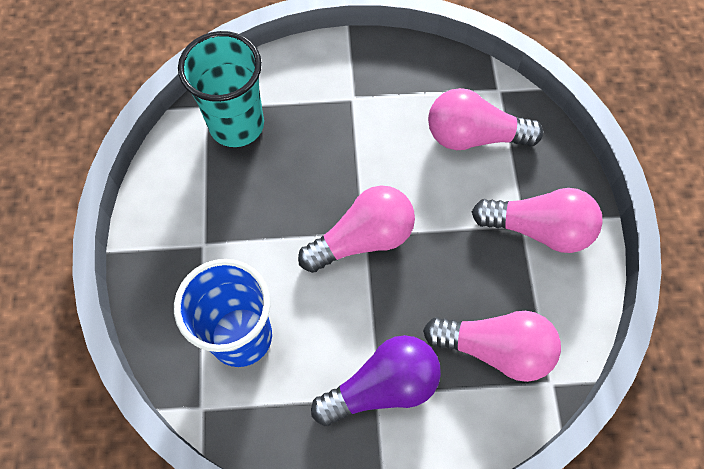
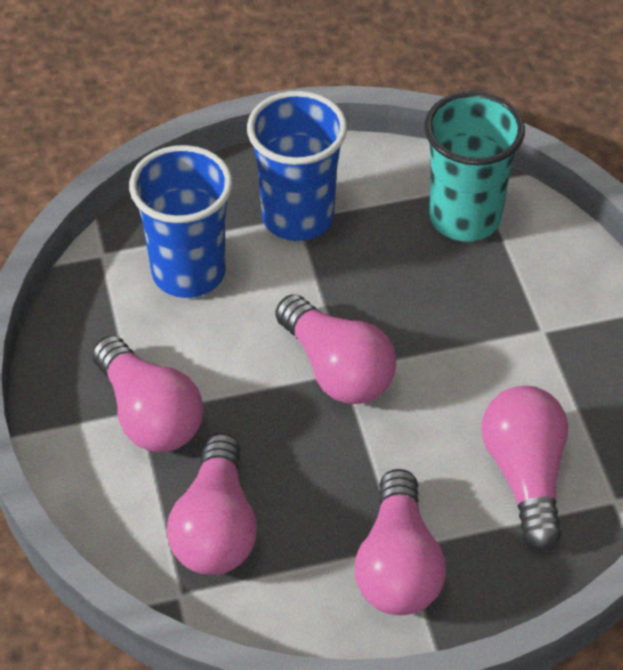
camera: 80 degrees right, 15 degrees down
purple light bulb [311,335,441,426] -> pink light bulb [92,336,203,452]
none -> blue cup [247,91,347,241]

